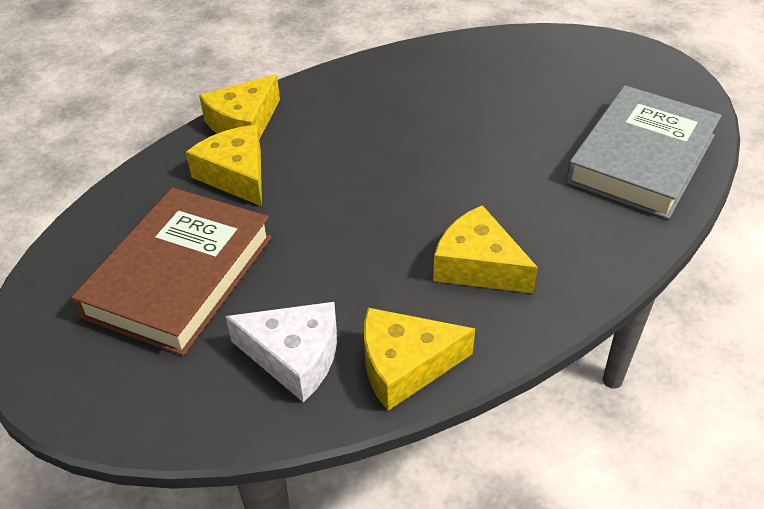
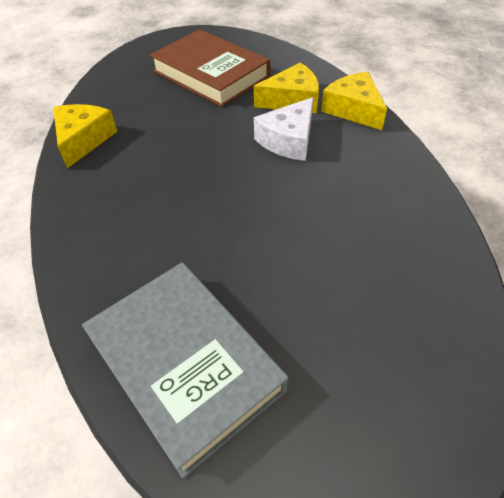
camera: 110 degrees right, 5 degrees up
white cheese [226,302,337,402] -> white cheese moved to [254,97,314,161]
yellow cheese [433,205,538,293] -> none

